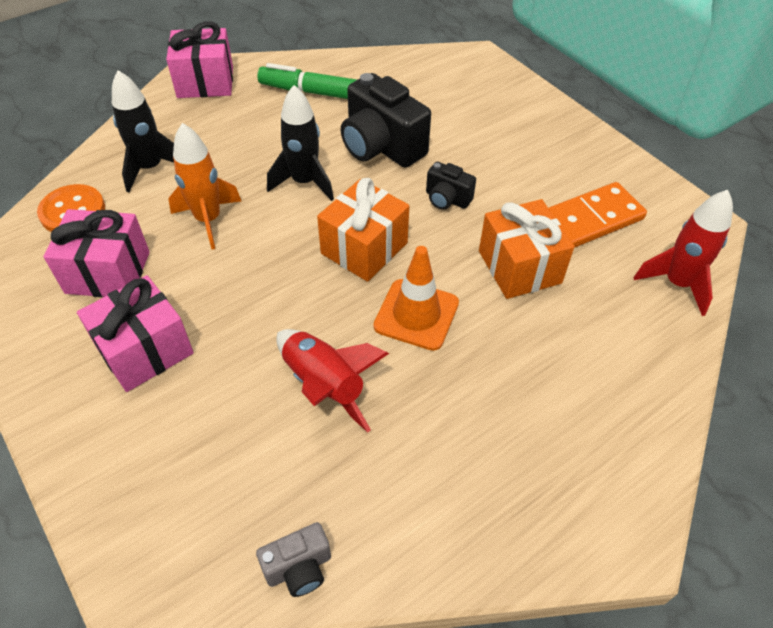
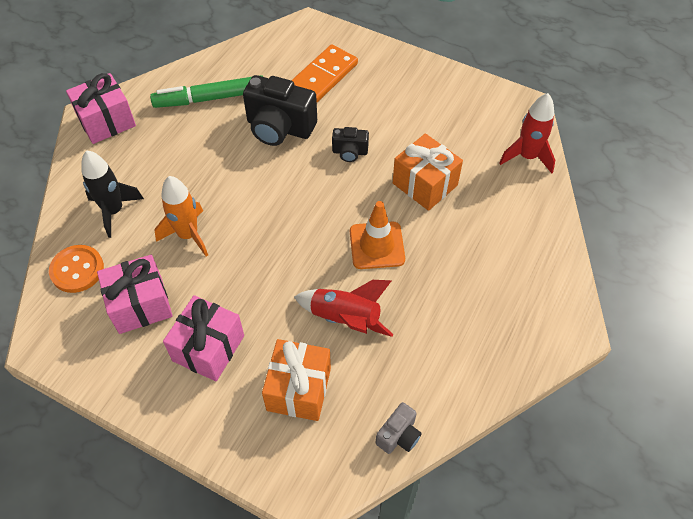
camera: 25 degrees left, 5 degrees up
black rocket [267,85,334,201] -> none
orange gift [317,178,409,282] -> orange gift moved to [262,339,331,421]
orange domino [549,182,647,248] -> orange domino moved to [291,44,358,102]

